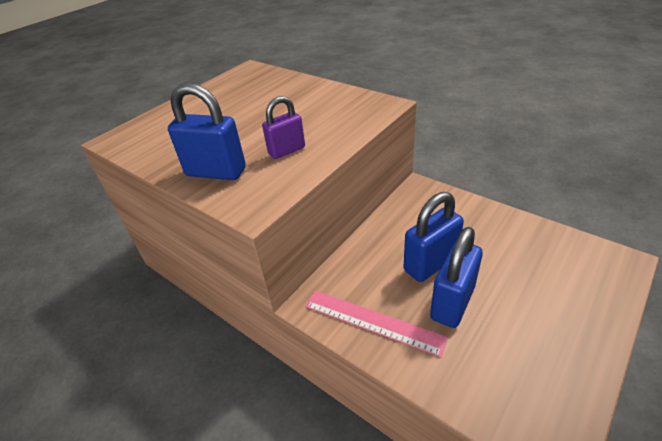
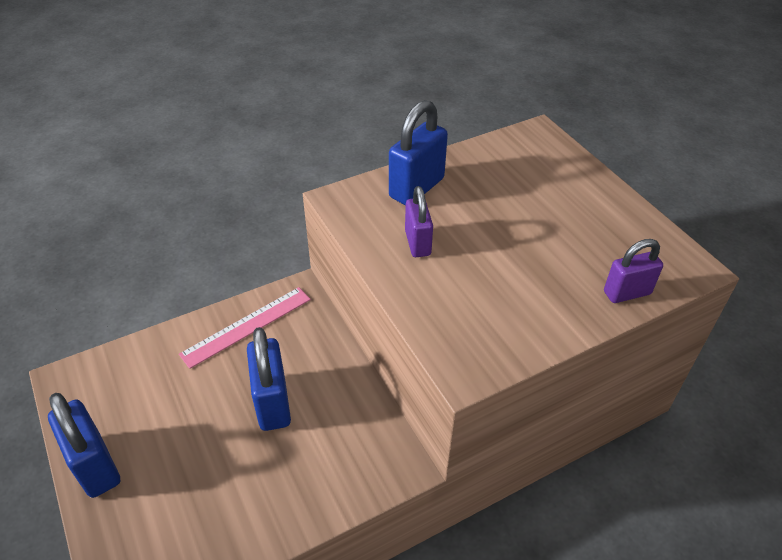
camera: 110 degrees right, 5 degrees up
blue padlock [430,227,483,328] -> blue padlock moved to [48,393,120,498]
none -> purple padlock [604,239,663,303]

